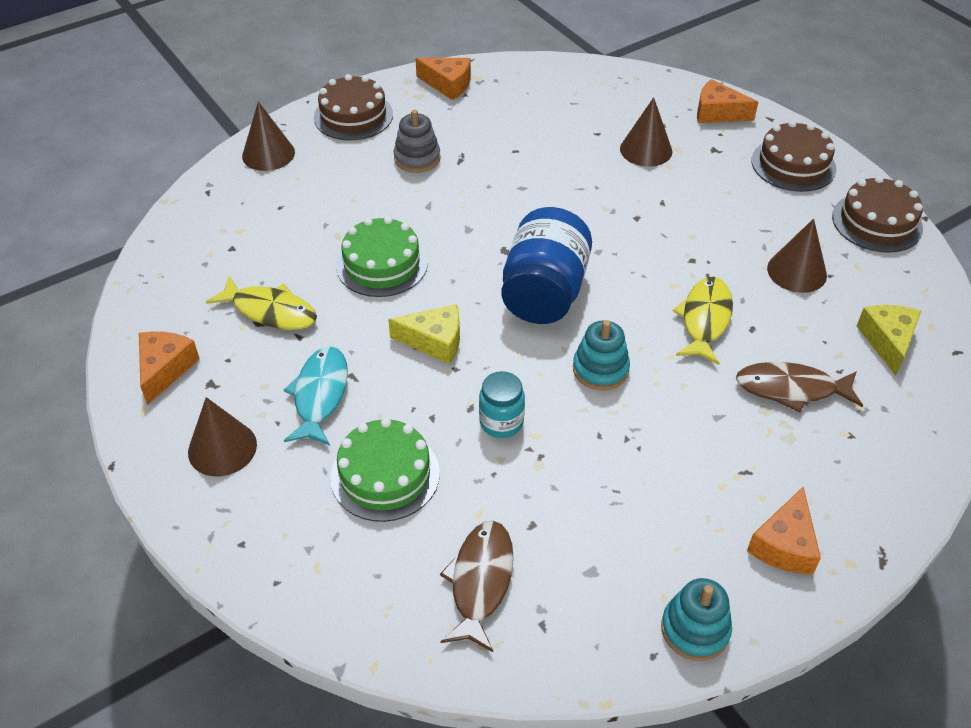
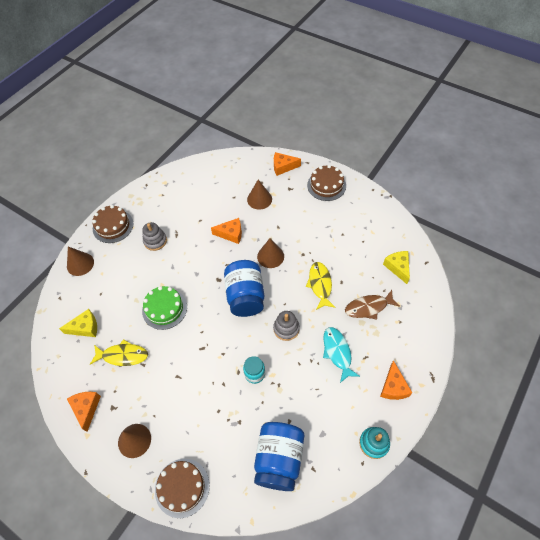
camera: 20 degrees left, 10 degrees up
turquoise fish [284,346,348,446] -> turquoise fish moved to [323,327,360,383]
green cake [330,418,440,522] -> none
yellow cheese [388,304,460,364] -> yellow cheese moved to [59,309,97,337]
orange cheese [415,58,471,100] -> orange cheese moved to [211,218,242,244]
brown fish [440,521,514,652] -> blue jar [254,422,304,491]
turquoise stacking toy [573,320,630,390] -> grey stacking toy [273,311,300,341]
brown cone [767,219,827,293] -> brown cone moved to [257,238,284,268]
brown cake [832,176,923,253] -> brown cake moved to [155,459,210,518]

